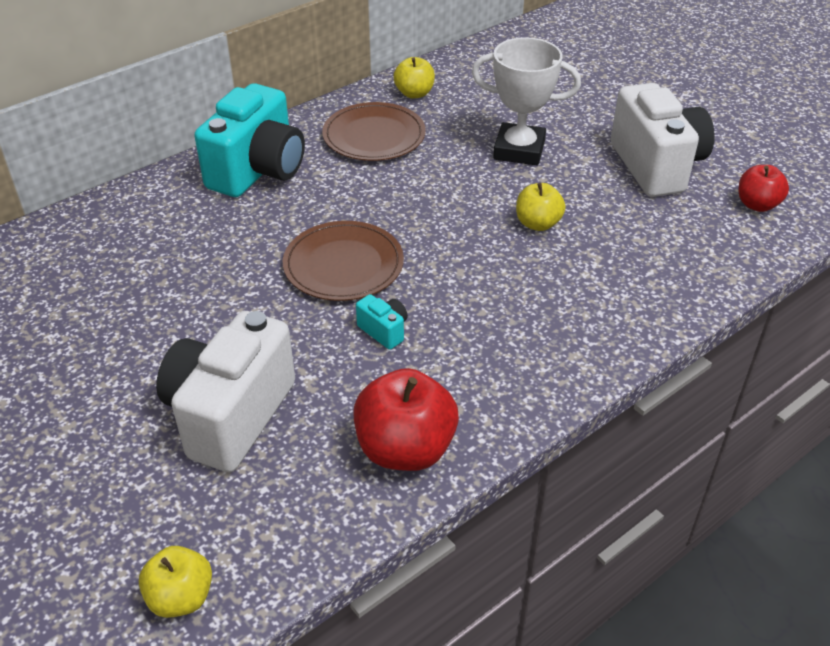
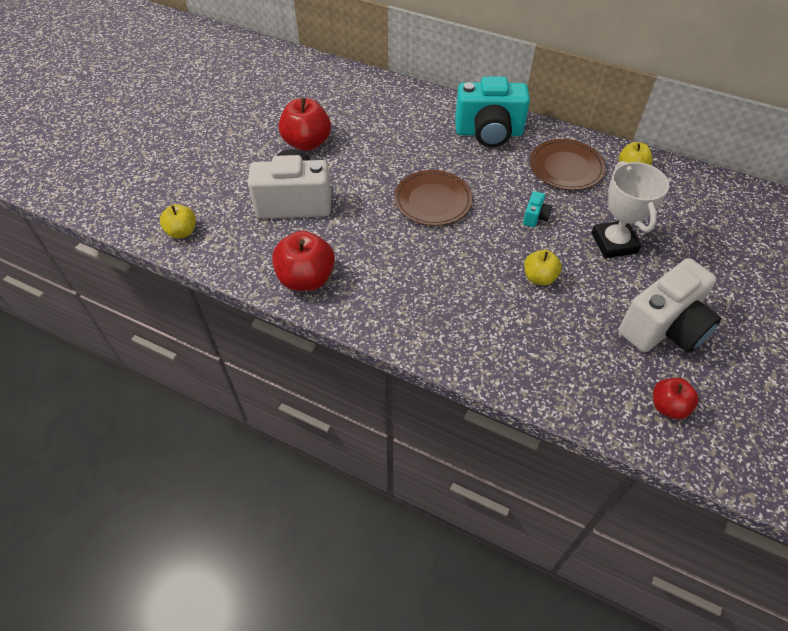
camera: 65 degrees right, 10 degrees up
turquoise camera [356,294,408,350] -> turquoise camera moved to [523,191,552,227]
none -> red apple [278,98,331,151]

